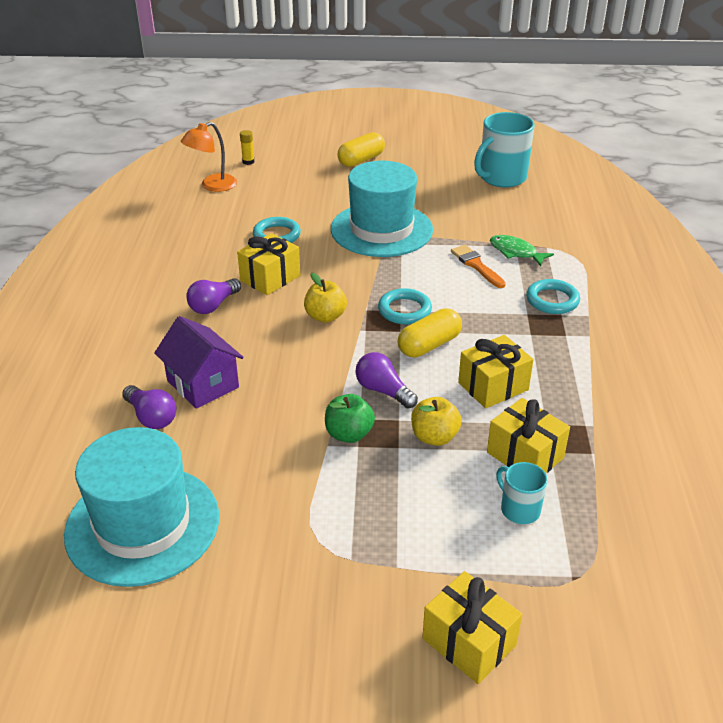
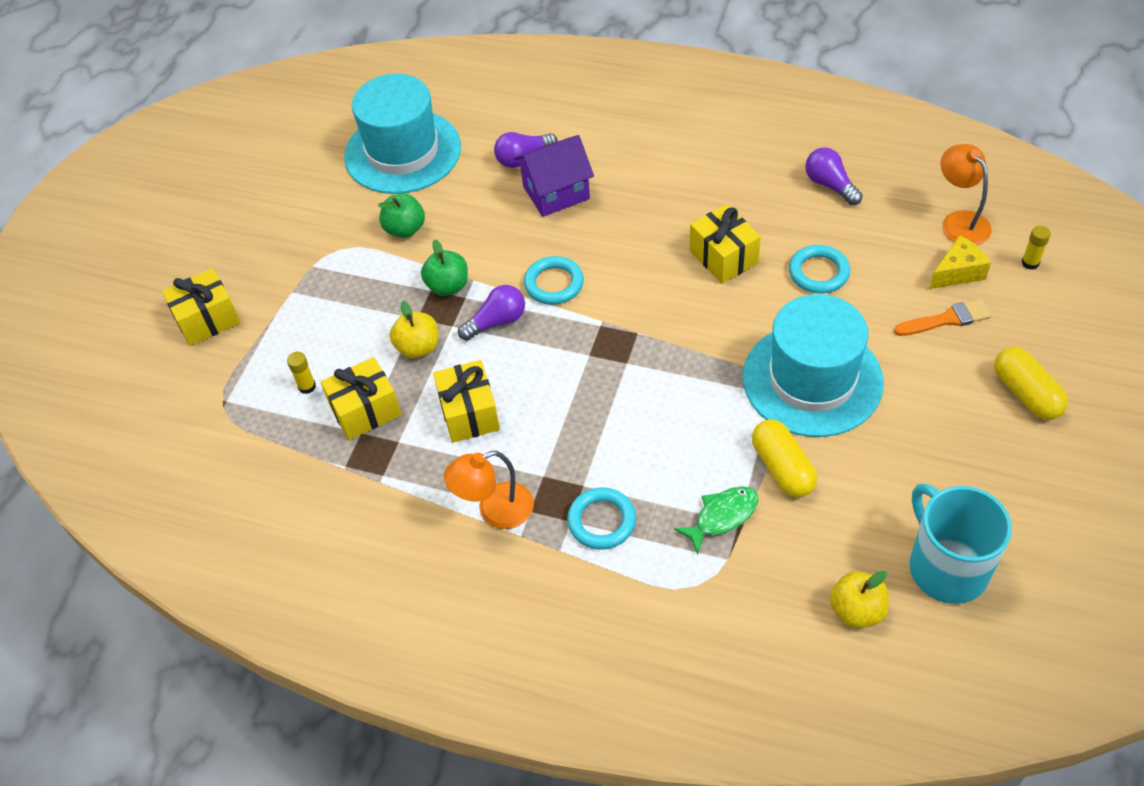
camera: 110 degrees right, 15 degrees up
purple light bulb [186,278,241,314] -> purple light bulb moved to [805,147,863,205]
yellow apple [304,273,347,323] -> yellow apple moved to [830,571,889,629]
turquoise ring [378,288,432,324] -> turquoise ring moved to [524,256,584,305]
yellow capsule [398,308,462,357] -> yellow capsule moved to [752,419,817,498]
orange brush [451,245,506,288] -> orange brush moved to [894,299,991,336]
turquoise mug [496,462,547,524] -> yellow glue stick [287,352,316,394]
none -> green apple [378,193,425,238]
none -> orange lamp [444,451,534,529]
none -> yellow cheese [929,235,991,289]

